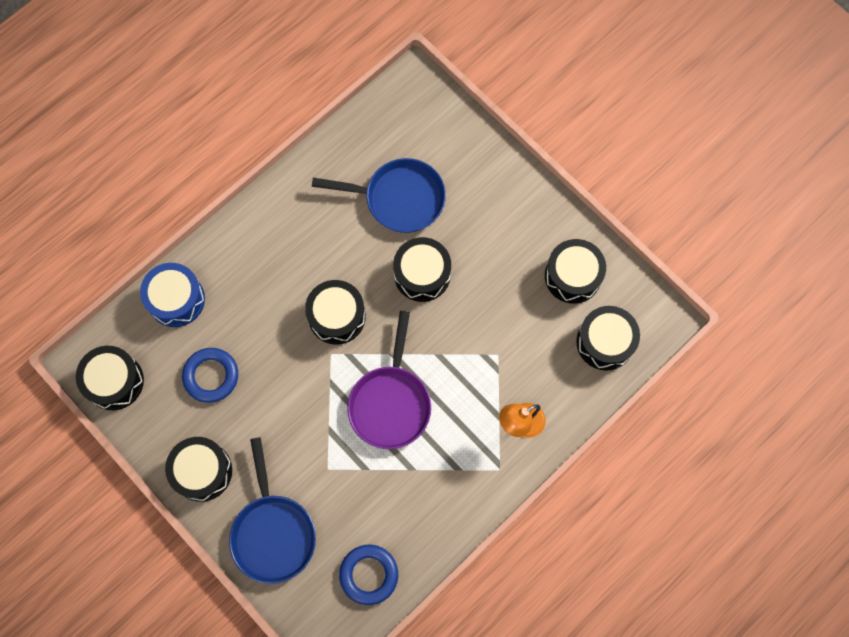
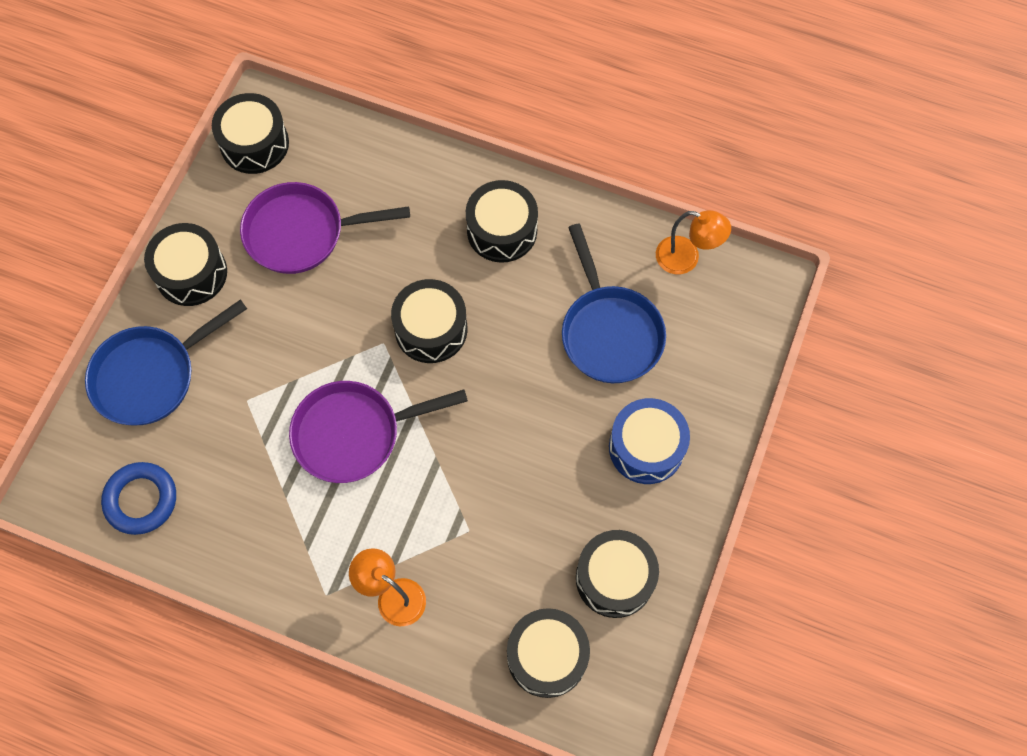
camera: 65 degrees right, 5 degrees down
blue drum [140,263,205,327] -> blue drum moved to [609,398,690,484]
blue ring [182,348,238,403] -> purple pan [240,182,410,274]
black drum [393,237,451,302] -> black drum moved to [466,180,538,263]
none -> orange lamp [656,210,731,274]

